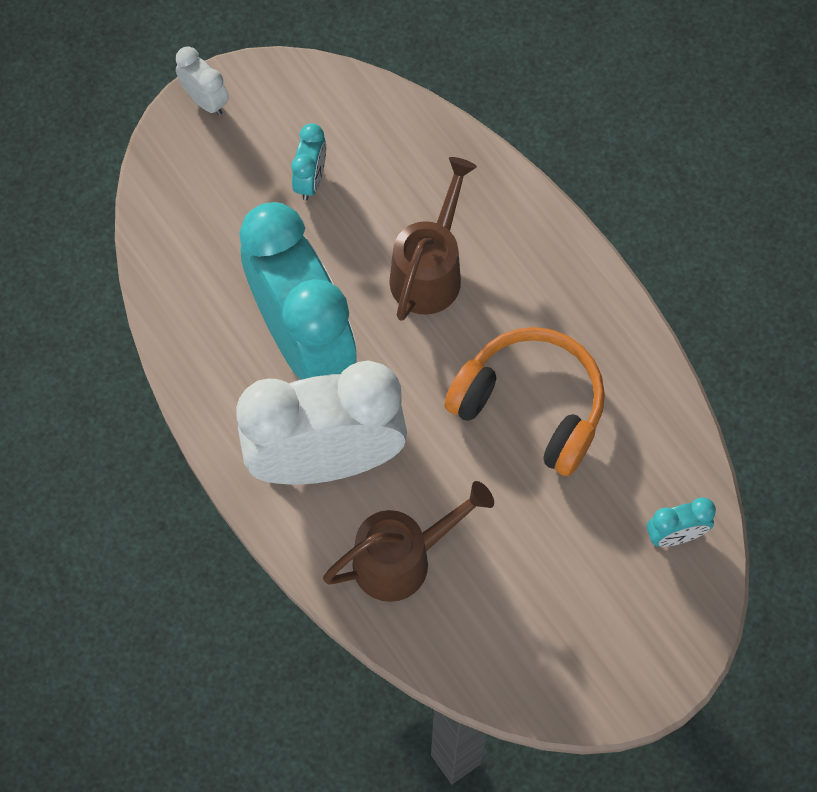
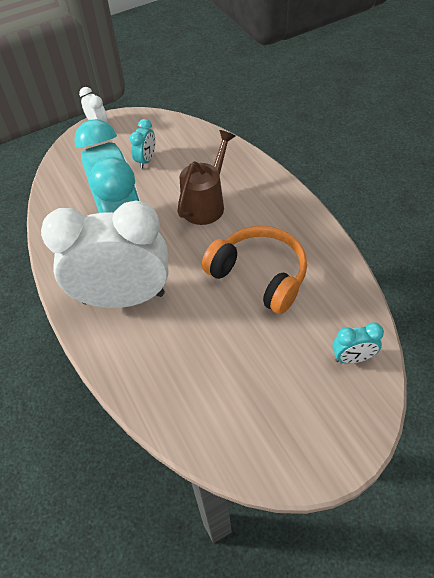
camera: 10 degrees right, 15 degrees down
brown watering can [323,481,494,602] -> none

